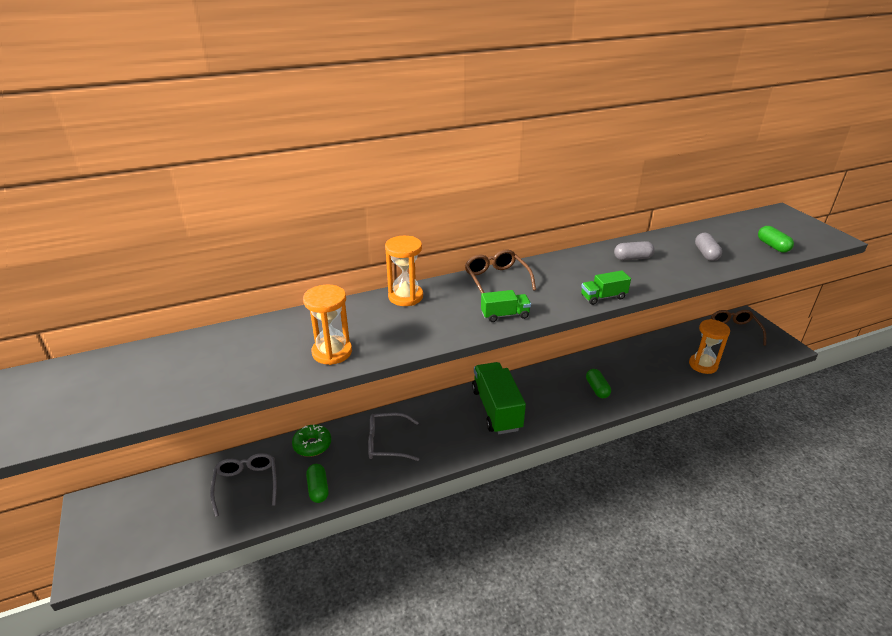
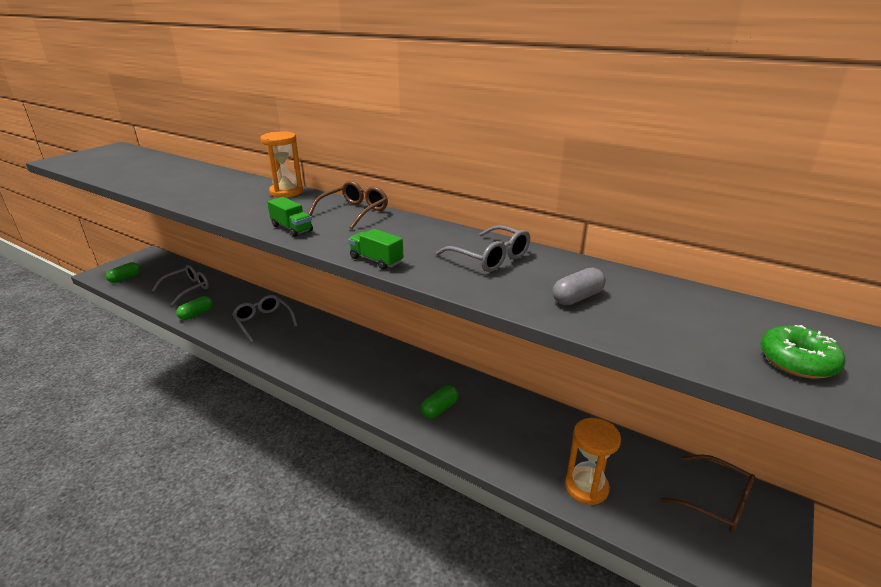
camera: 55 degrees right, 5 degrees down
green donut [292,425,331,457] -> green donut moved to [760,325,846,379]
orange hourglass [303,285,352,365] -> none
green truck [472,362,526,434] -> none
grey capsule [614,241,655,260] -> grey glasses [436,225,530,272]
brown glasses [711,310,766,346] -> brown glasses turned 75 degrees clockwise [661,454,755,533]
green capsule [758,226,794,253] -> green capsule moved to [106,262,140,283]

